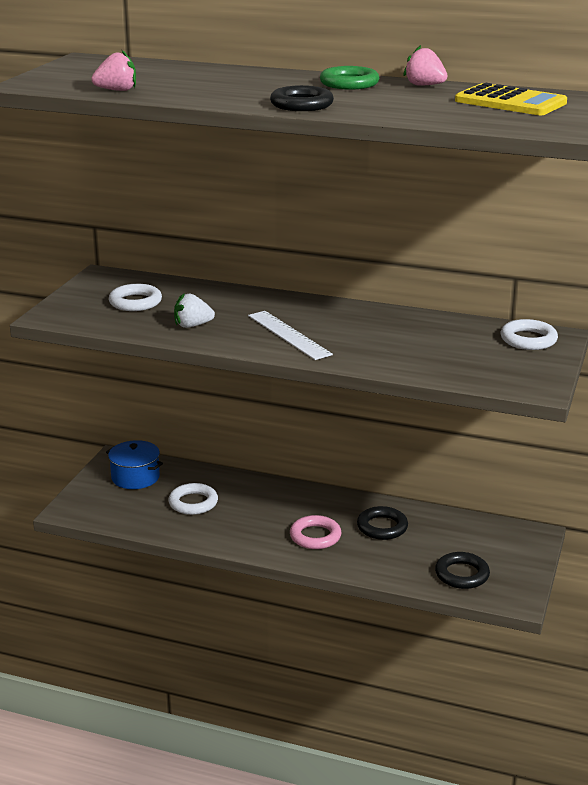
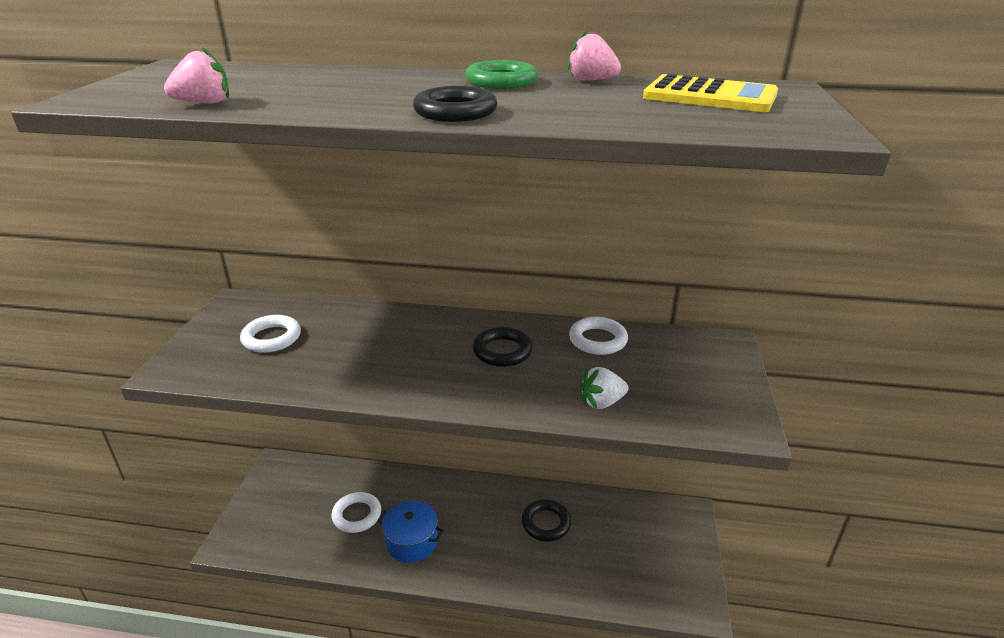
camera: 10 degrees left, 5 degrees up
blue pot [106,440,163,489] -> blue pot moved to [377,500,444,563]
white strawberry [174,293,215,328] -> white strawberry moved to [580,367,628,409]
white ruler [248,311,333,360] -> none
pink ring [290,515,341,549] -> none
black ring [435,552,490,589] -> black ring moved to [473,327,533,367]
white ring [501,319,558,350] -> white ring moved to [569,317,628,355]

